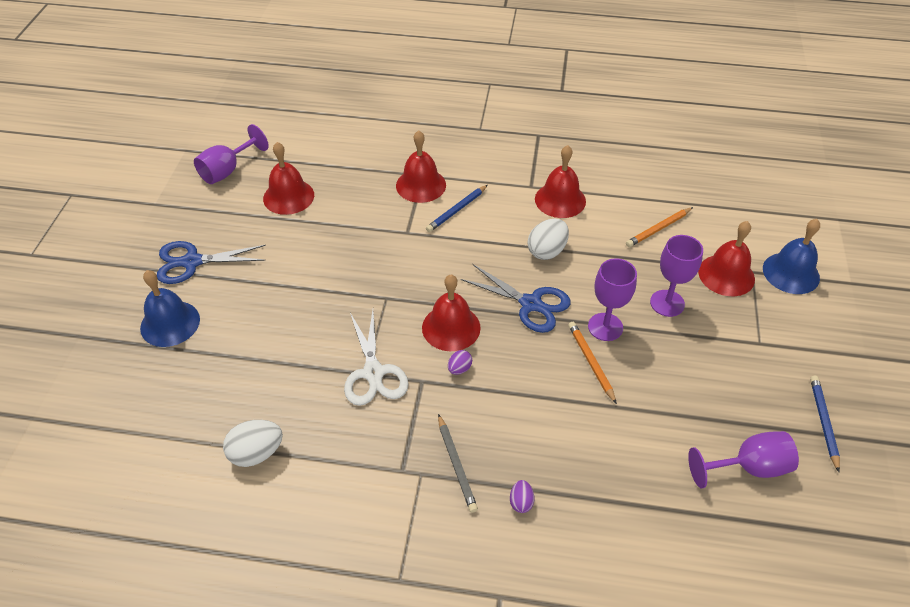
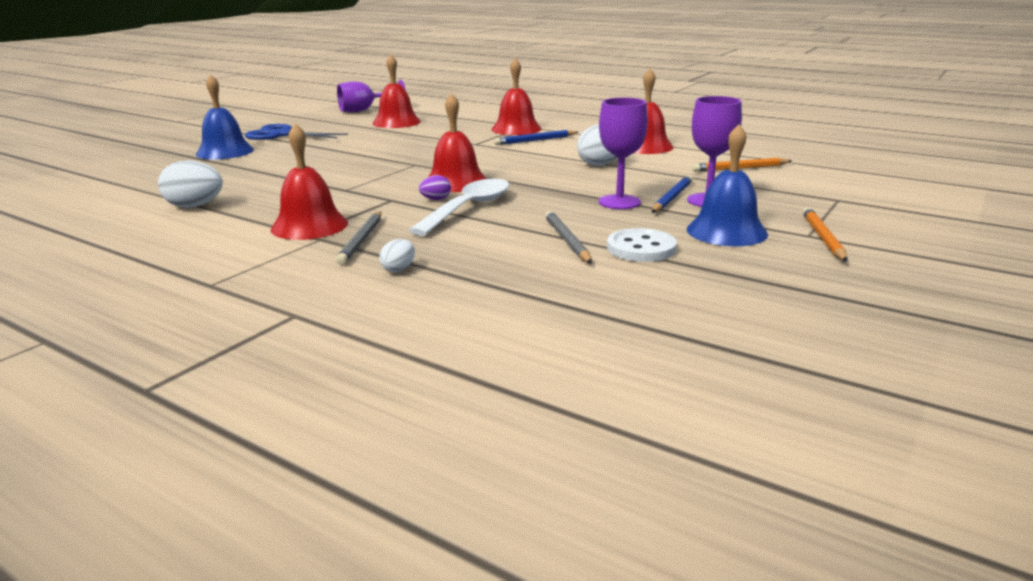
camera: 25 degrees right, 25 degrees down
white scissors [344,310,409,406] -> none
blue scissors [461,264,571,333] -> none
purple egg [510,480,534,513] -> white egg [379,239,415,272]
orange pencil [568,322,617,404] -> orange pencil moved to [803,207,848,262]
purple goblet [688,431,799,488] -> none
red bell [698,221,755,296] -> red bell moved to [271,123,348,240]
blue bell [763,219,820,294] -> blue bell moved to [687,124,768,246]
blue pencil [810,376,840,472] -> blue pencil moved to [652,175,693,213]
none -> white spoon [409,179,510,236]
none -> grey pencil [545,211,592,264]
none -> white button [607,228,677,262]

